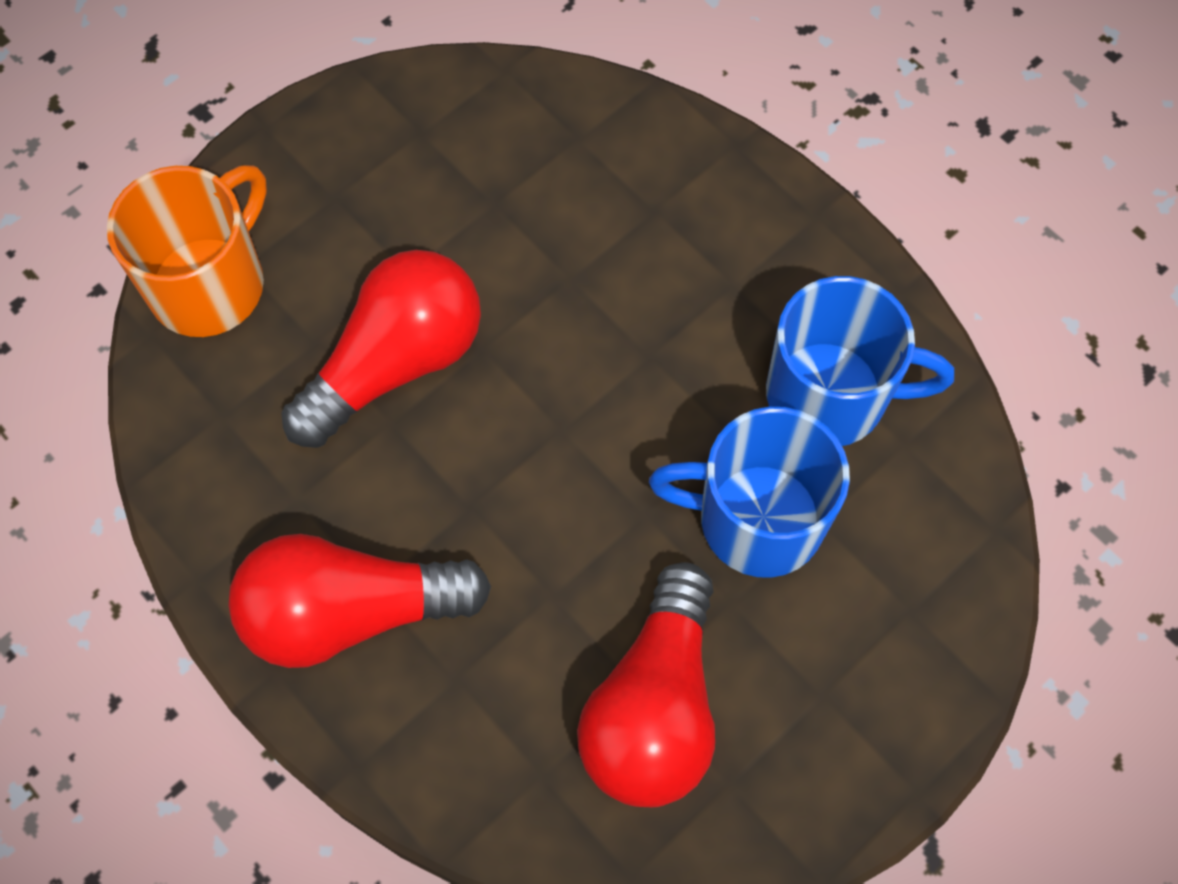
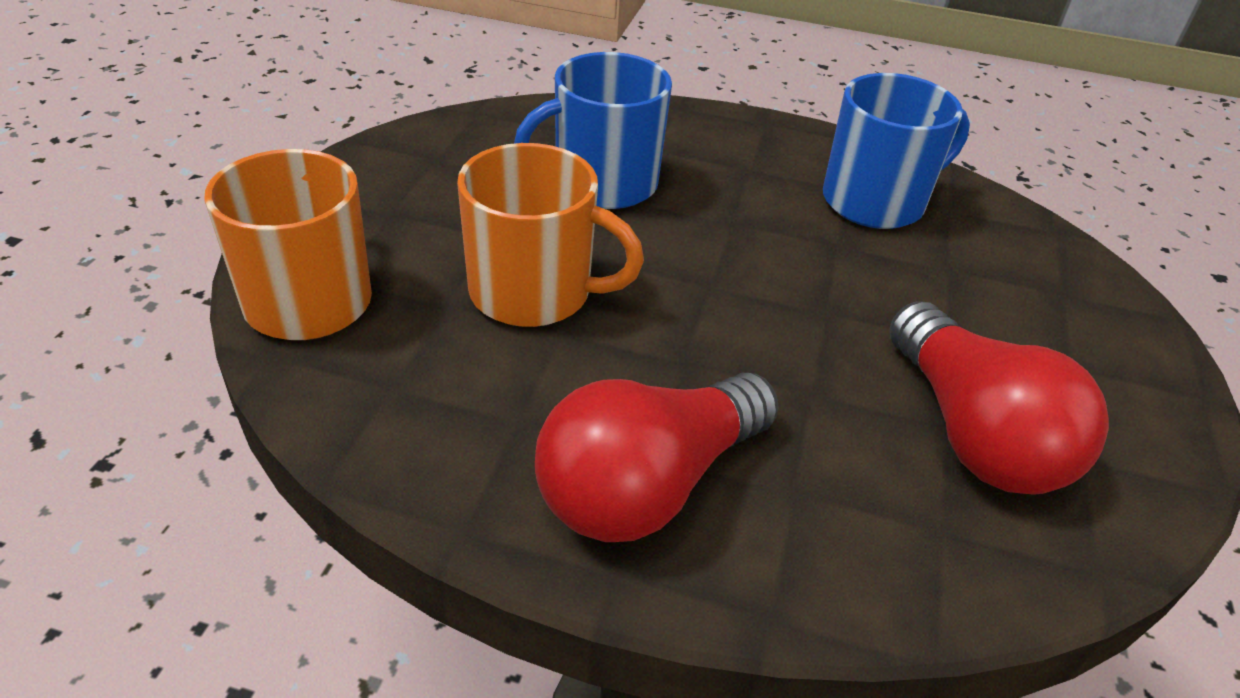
camera: 35 degrees left, 25 degrees down
red light bulb [281,250,481,448] -> orange mug [457,143,644,327]
blue mug [649,407,850,578] -> blue mug moved to [514,52,672,209]

